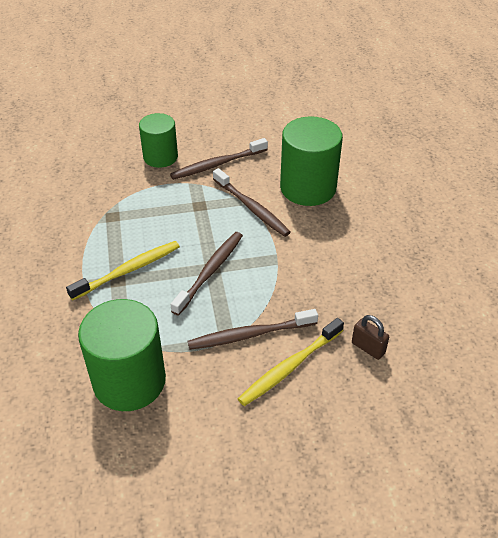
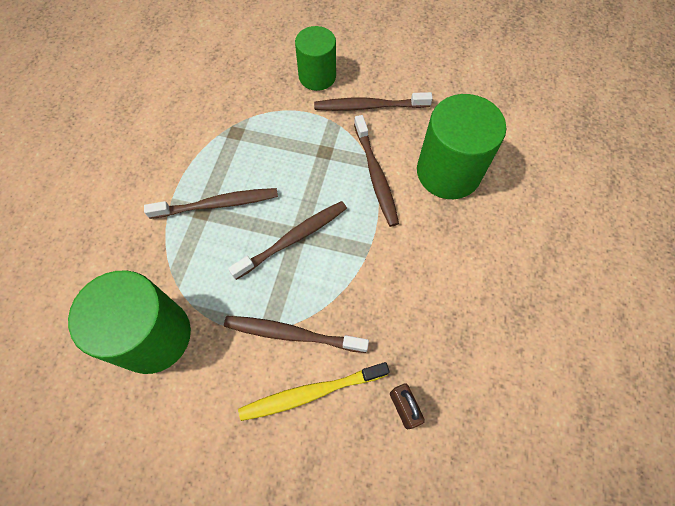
camera: 25 degrees right, 20 degrees up
yellow toothbrush [66,241,180,301] -> brown toothbrush [144,188,278,219]

